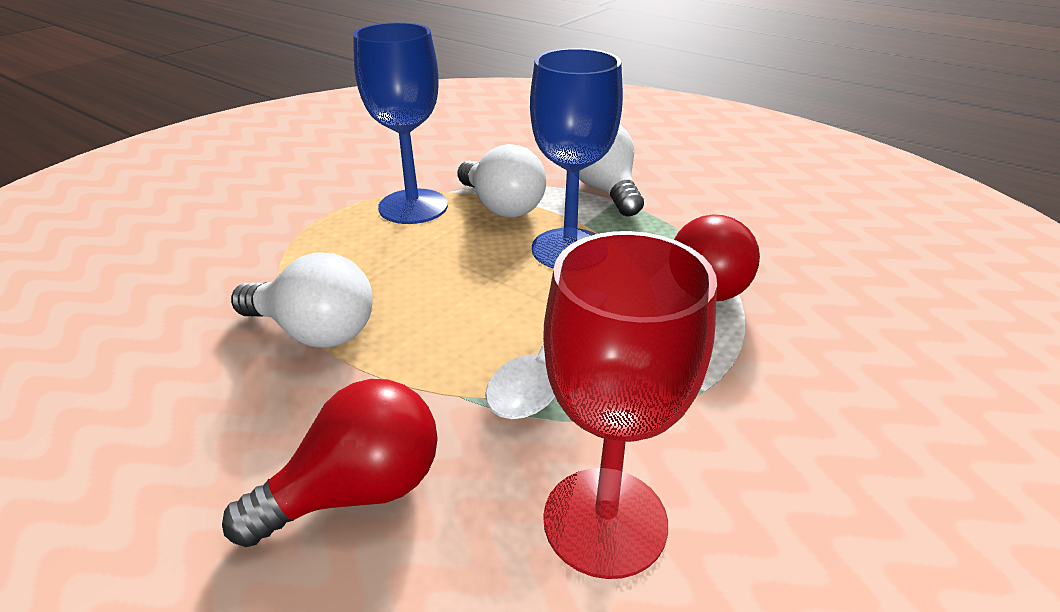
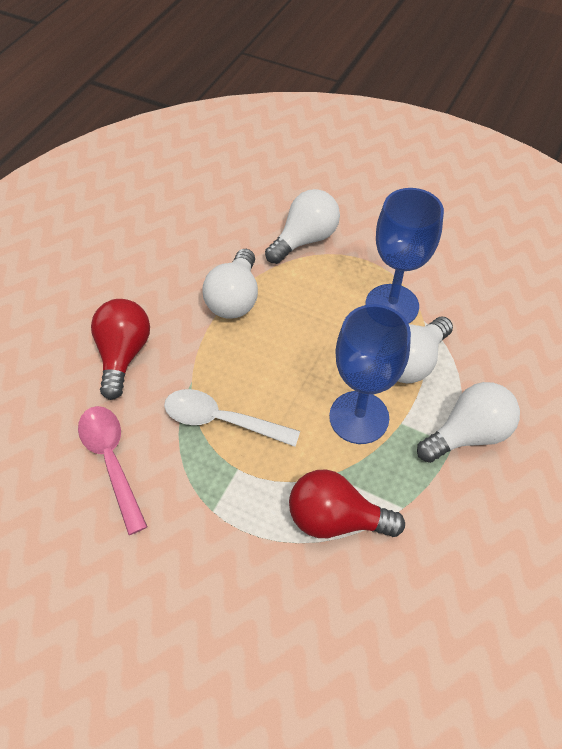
camera: 80 degrees right, 20 degrees up
red light bulb [222,379,438,547] -> red light bulb turned 135 degrees counterclockwise [91,299,150,400]
red goblet [543,231,717,579] -> pink spoon [78,406,147,535]
none -> white light bulb [265,189,340,264]

